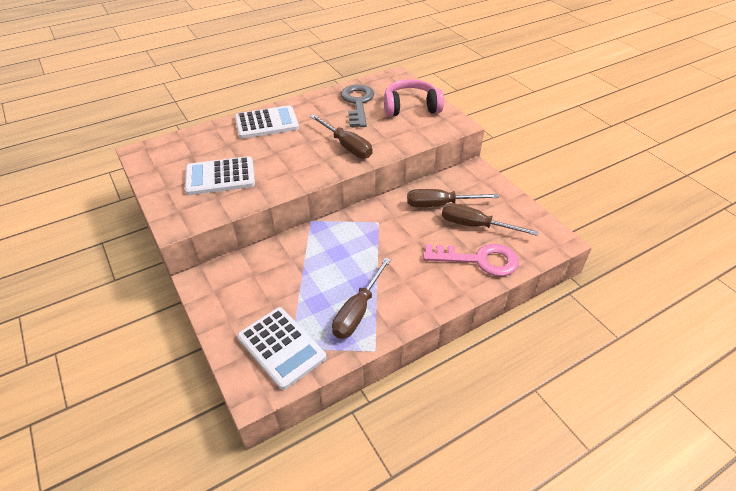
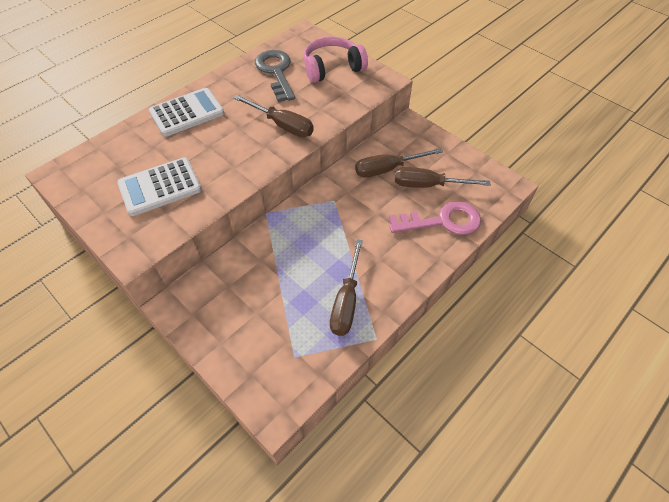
camera: 15 degrees left, 10 degrees up
white calculator [237,307,326,390] -> none

